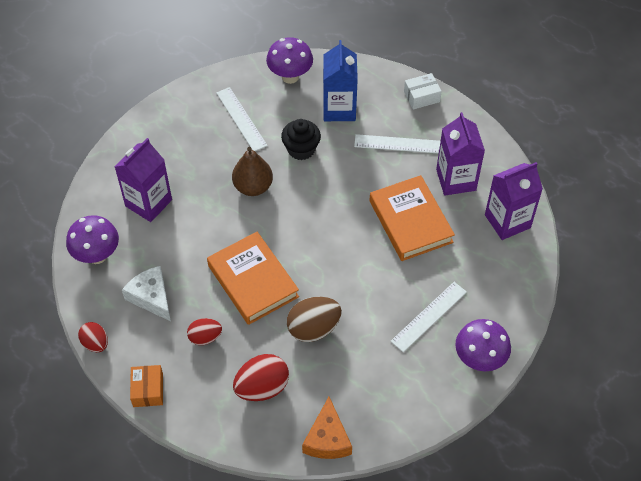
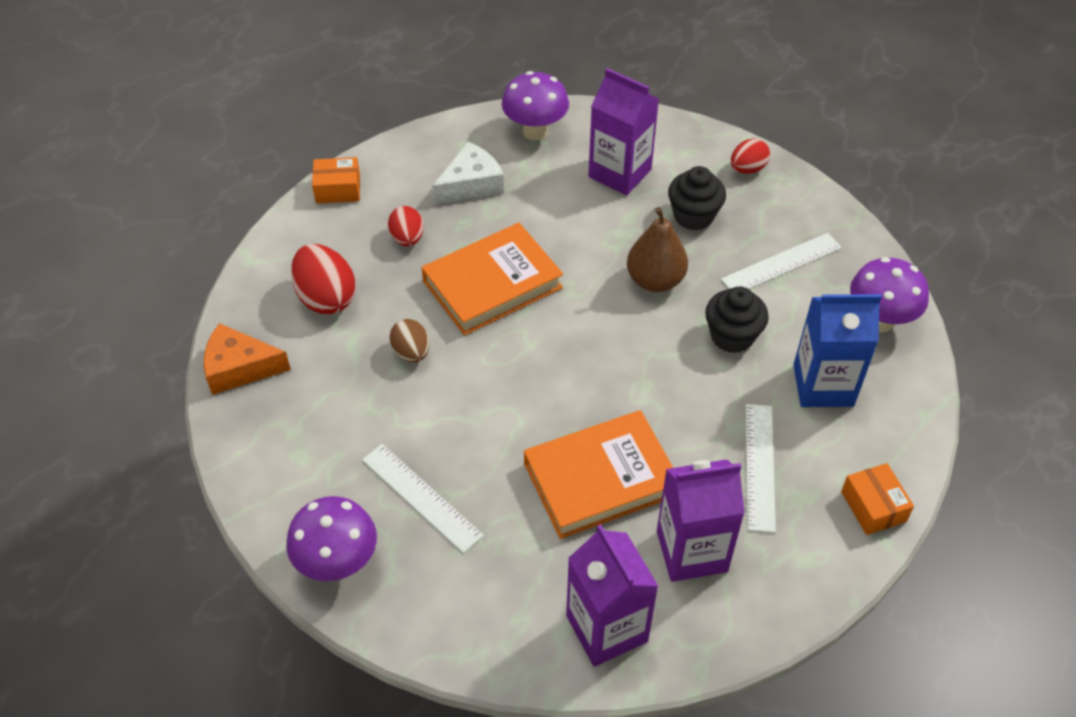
camera: 90 degrees right, 5 degrees down
red egg [78,322,108,352] -> red egg moved to [731,138,770,174]
brown egg [287,297,342,342] -> brown egg [389,319,429,363], size x0.62
white box [404,73,442,110] -> orange box [841,463,914,535]
none -> black cupcake [668,166,726,230]

